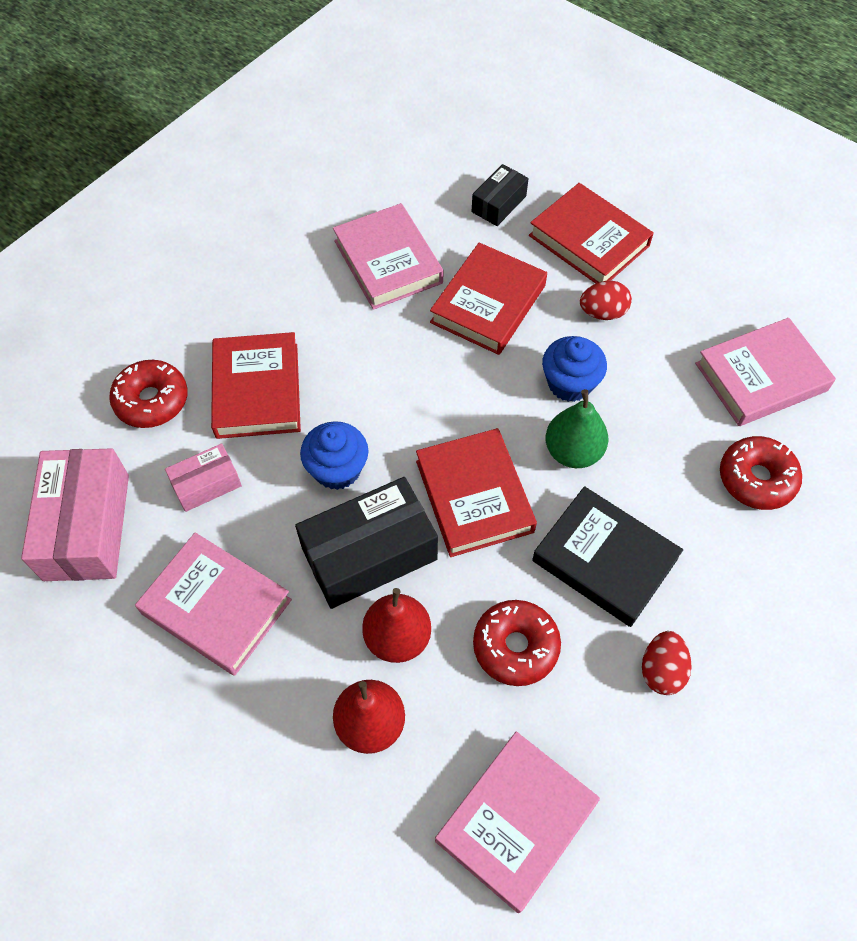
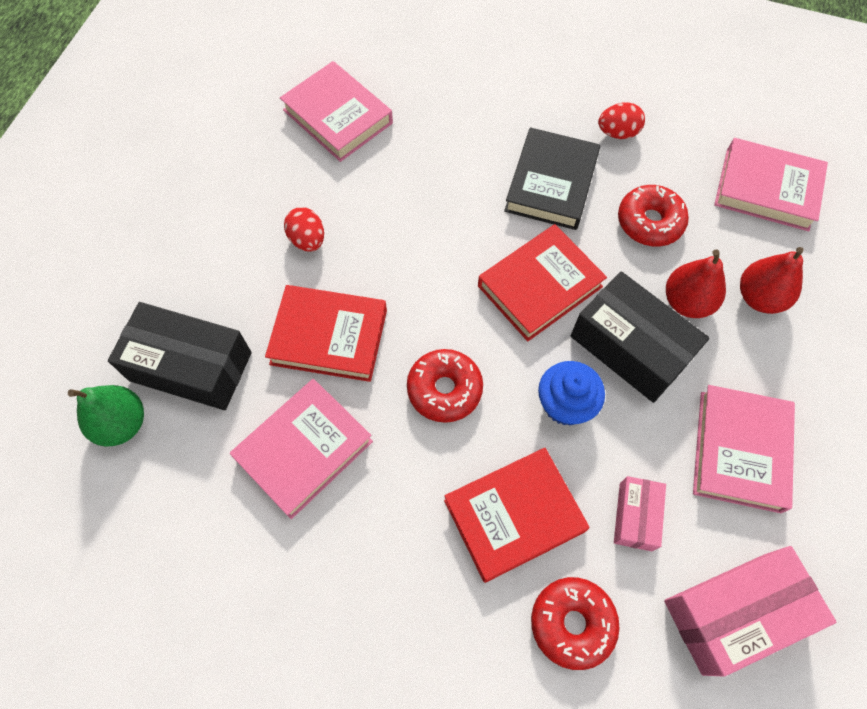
camera: 110 degrees left, 5 degrees up
pink box [165,443,242,512] -> pink box turned 60 degrees clockwise [614,476,666,551]
black box [472,164,529,226] -> black box [108,302,252,410], size x1.86
red book [529,183,654,284] -> none
blue cupcake [542,336,607,402] -> none
green pear [546,389,608,468] -> green pear moved to [68,385,144,447]
red donut [720,436,802,510] -> red donut moved to [407,349,483,423]

